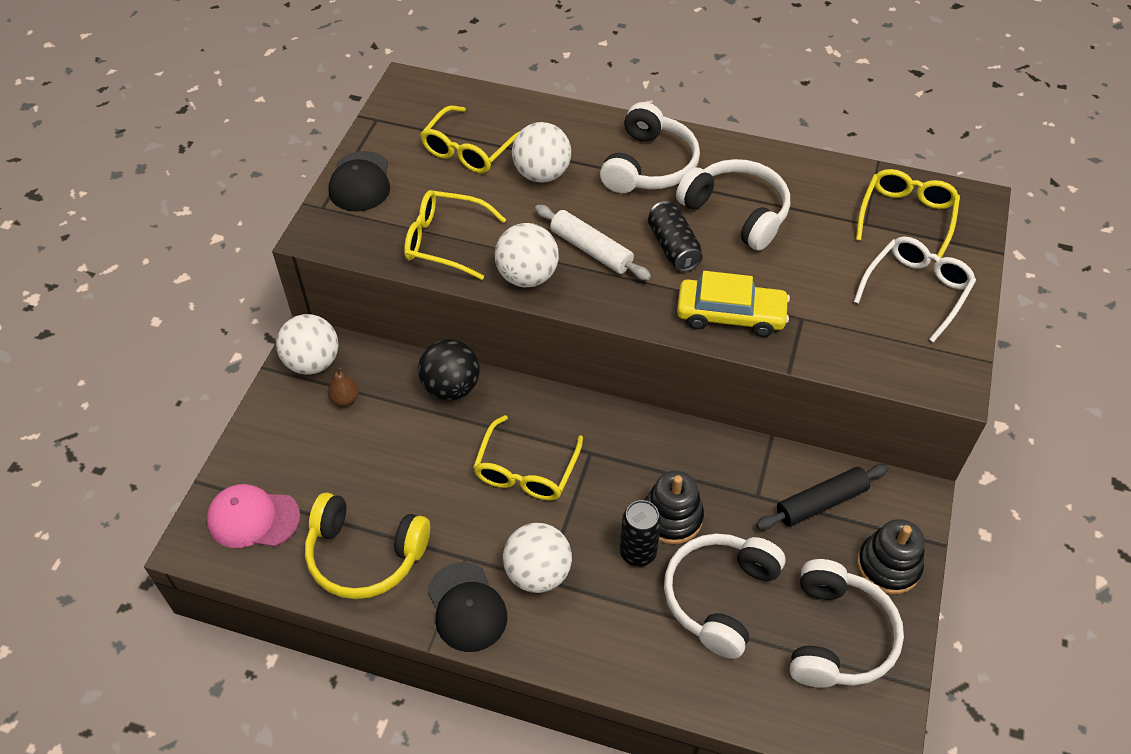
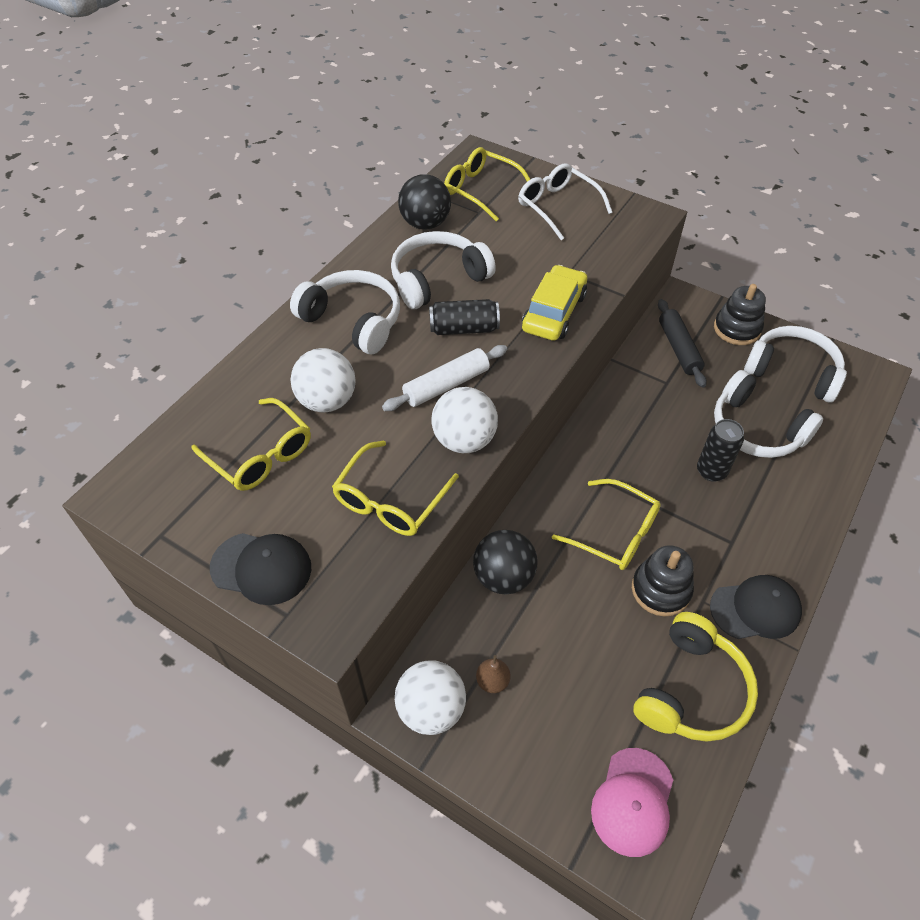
camera: 75 degrees left, 0 degrees up
white ball [503,523,572,593] -> none
black stacking toy [645,470,704,544] -> black stacking toy moved to [632,545,694,617]
none -> black ball [398,174,451,230]

